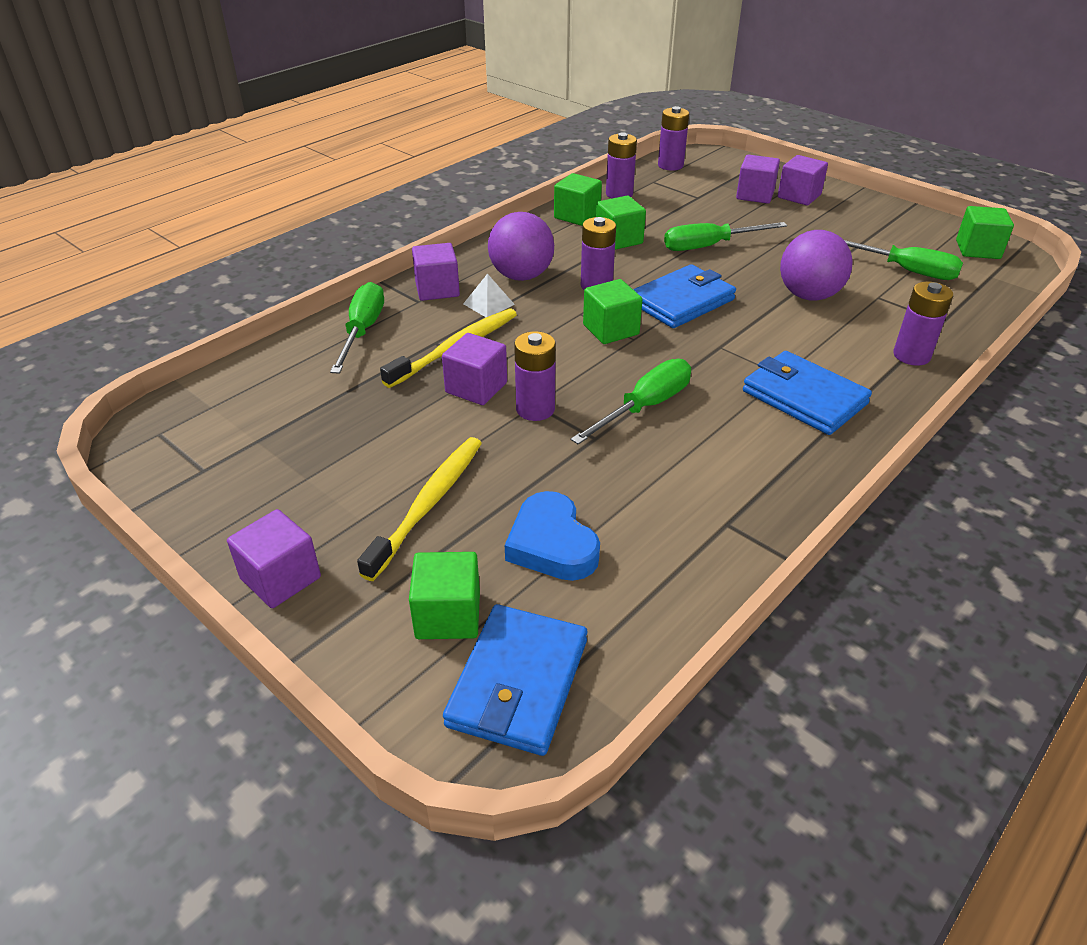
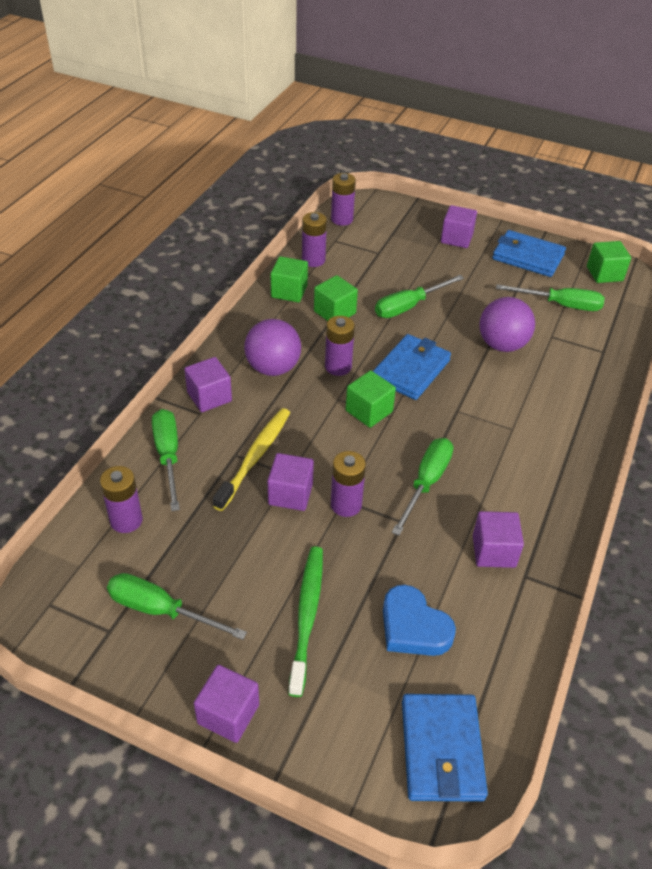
camera: 20 degrees left, 5 degrees up
yellow toothbrush [357,437,482,581] -> green toothbrush [288,547,323,697]
green cube [409,552,480,639] -> none
white pyramid [463,273,515,317] -> none
purple cube [736,155,780,204] -> purple cube moved to [473,511,524,568]
blue wallet [743,351,872,435] -> blue wallet moved to [492,230,566,277]
purple battery [893,282,953,366] -> purple battery moved to [100,466,143,533]
none -> green screwdriver [107,573,247,640]

